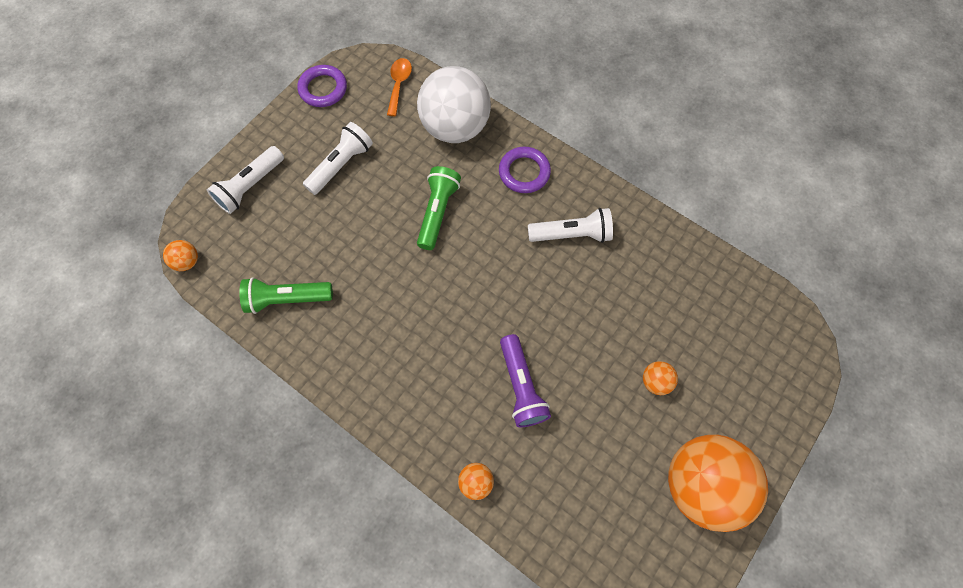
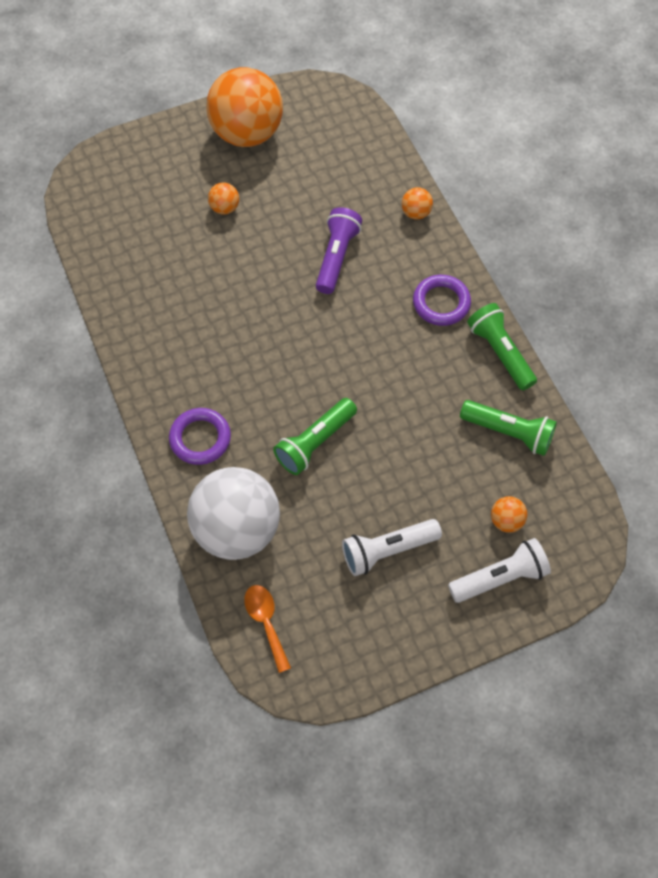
camera: 150 degrees left, 5 degrees down
orange ball [163,240,198,271] -> orange ball moved to [491,496,528,533]
purple ring [297,65,347,107] -> purple ring moved to [413,275,471,326]
orange spoon [387,58,412,116] -> orange spoon turned 120 degrees clockwise [244,585,291,673]
white flashlight [528,208,613,243] -> none
none -> green flashlight [467,303,537,391]

